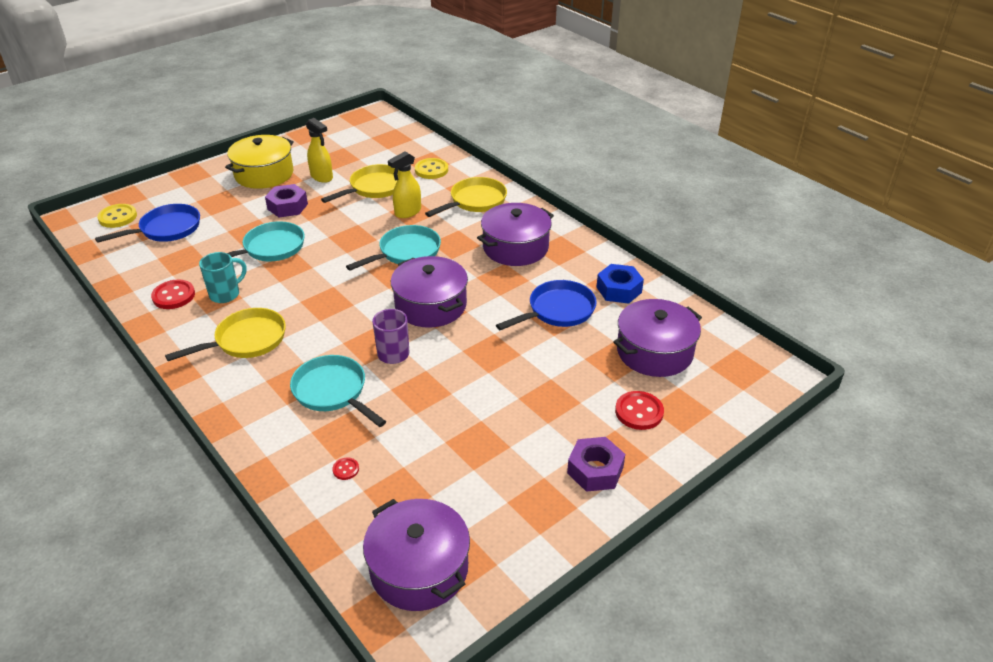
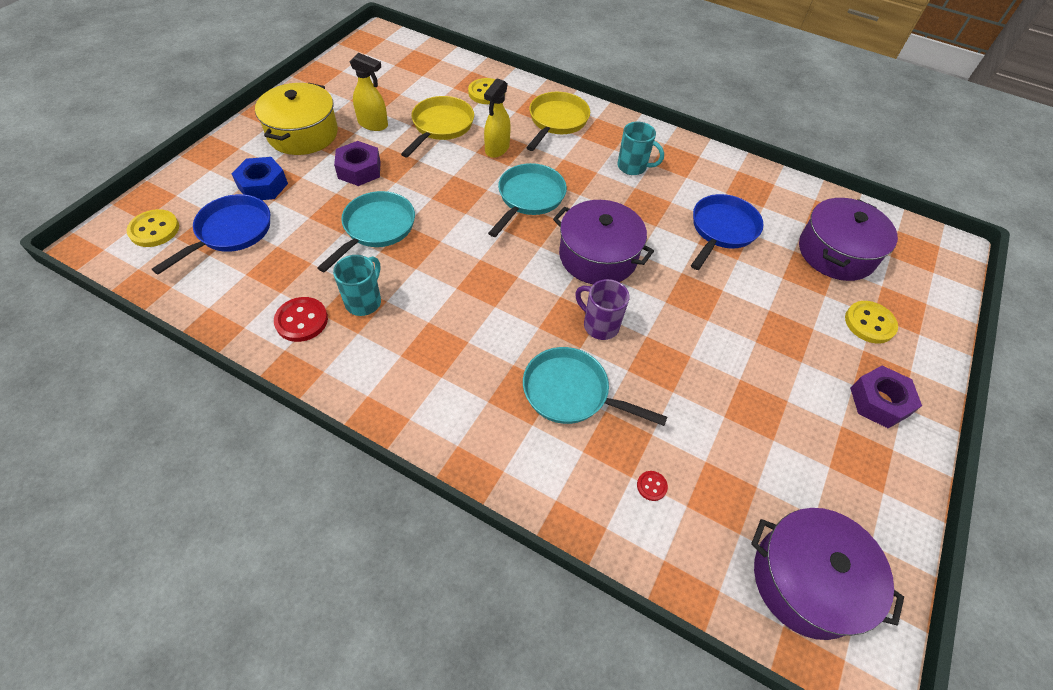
camera: 25 degrees left, 15 degrees up
yellow pan [165,308,286,361] -> none
purple pot [477,203,554,266] -> turquoise mug [617,122,664,175]
blue nut [596,264,644,304] -> blue nut moved to [231,157,288,200]
red button [615,391,664,430] -> yellow button [845,301,898,343]

